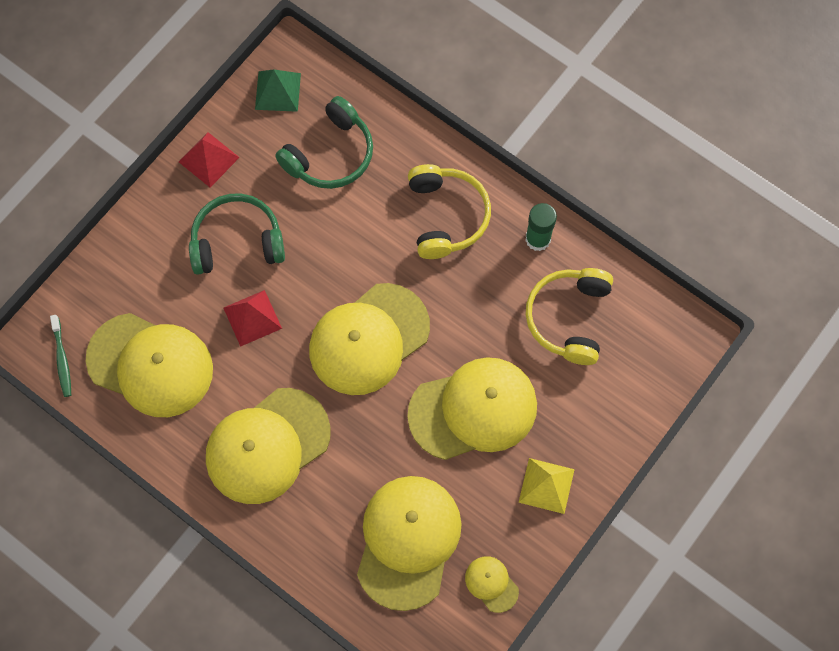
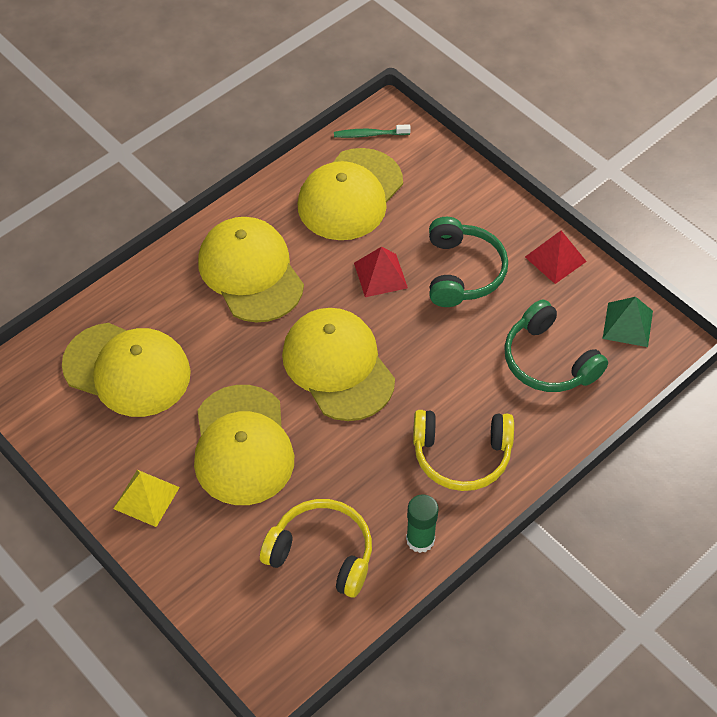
camera: 100 degrees right, 15 degrees down
yellow cap [465,556,519,613] -> none

